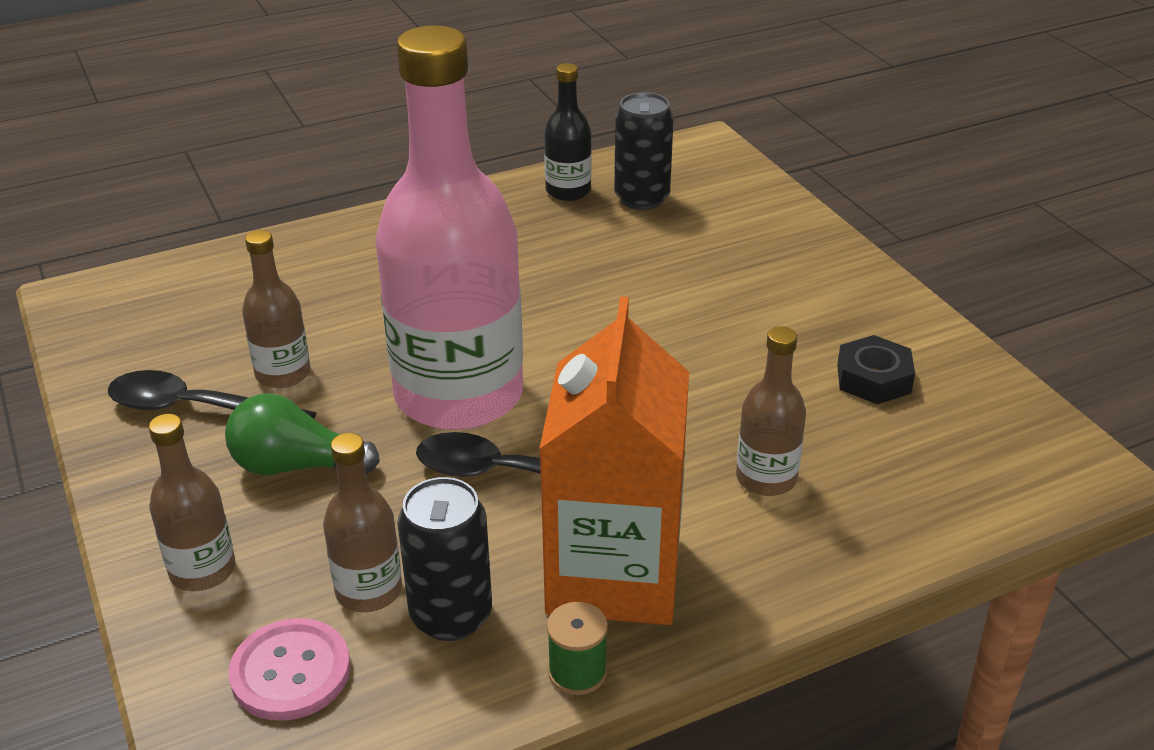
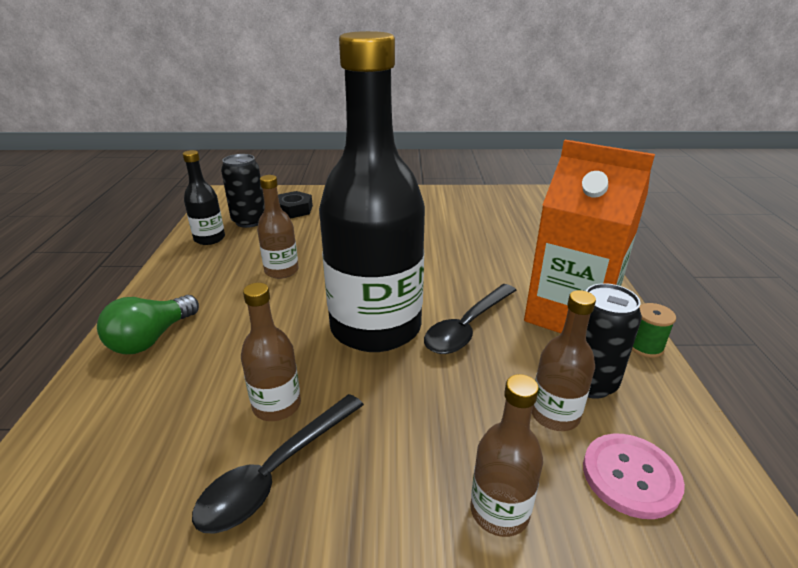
camera: 65 degrees left, 5 degrees down
green light bulb [225,393,380,475] -> green light bulb moved to [97,295,199,354]
pink bottle [375,26,523,430] -> black bottle [319,31,425,352]
brown bottle [736,326,806,496] -> brown bottle moved to [257,175,298,279]
black nut [837,335,915,404] -> black nut moved to [278,191,313,219]

